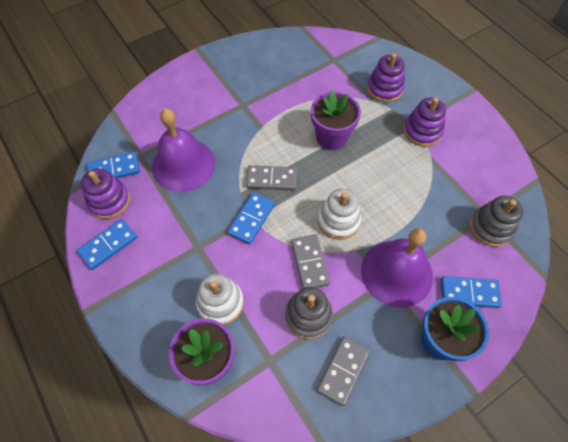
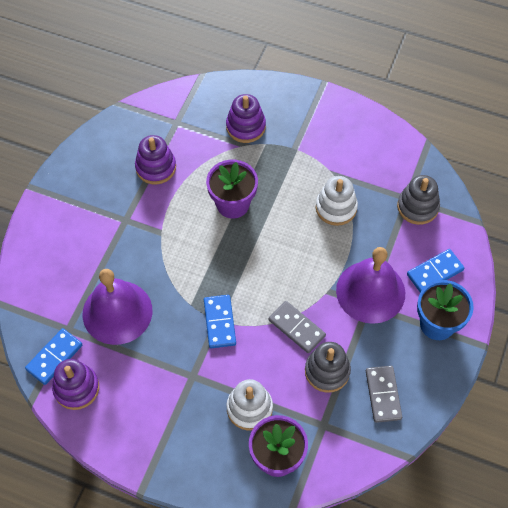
camera: 35 degrees left, 0 degrees up
blue domino [77,219,137,270] -> none
grey domino [246,165,297,191] -> none
white stacking toy [318,189,361,240] -> white stacking toy moved to [316,176,358,226]
purple stacking toy [404,98,446,147] -> purple stacking toy moved to [135,135,176,184]

